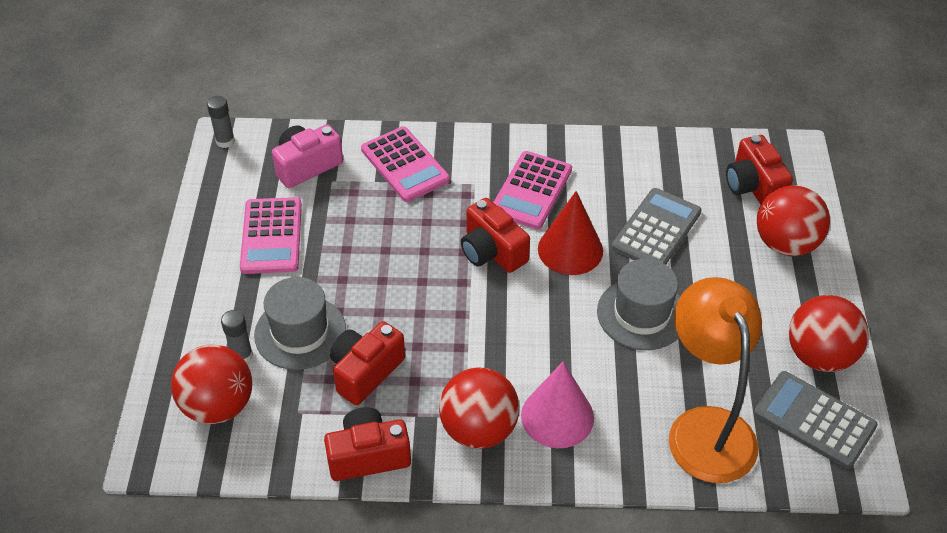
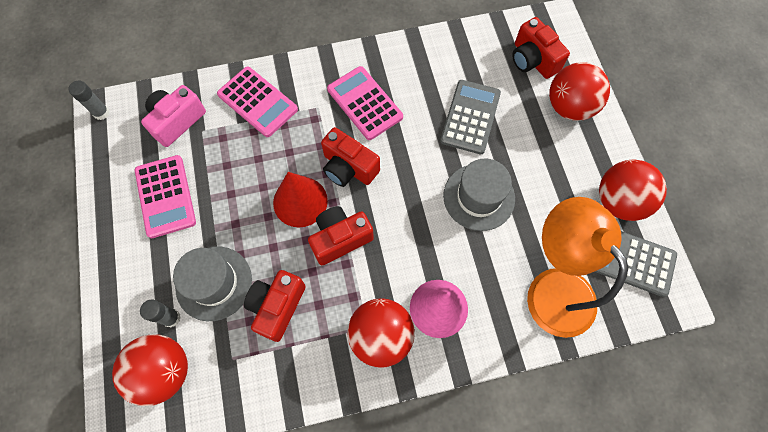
camera: 15 degrees left, 20 degrees up
red camera [324,407,411,481] -> red camera moved to [308,206,374,265]
pink calculator [493,151,572,229] -> pink calculator turned 135 degrees clockwise [327,66,403,140]
red cone [538,191,603,275] -> red cone moved to [273,172,328,227]

